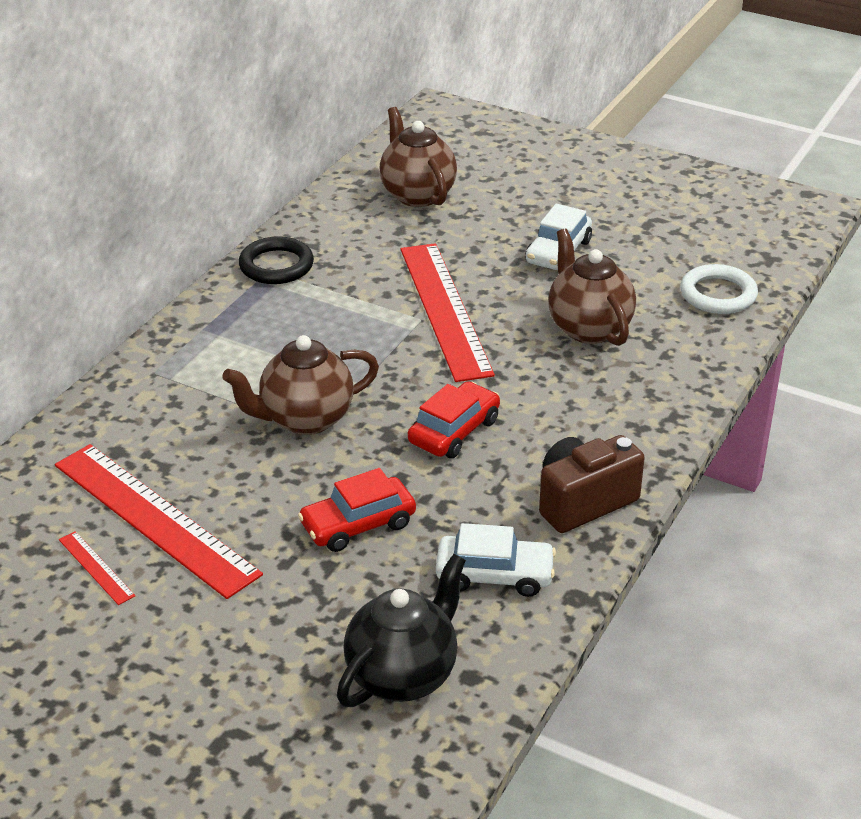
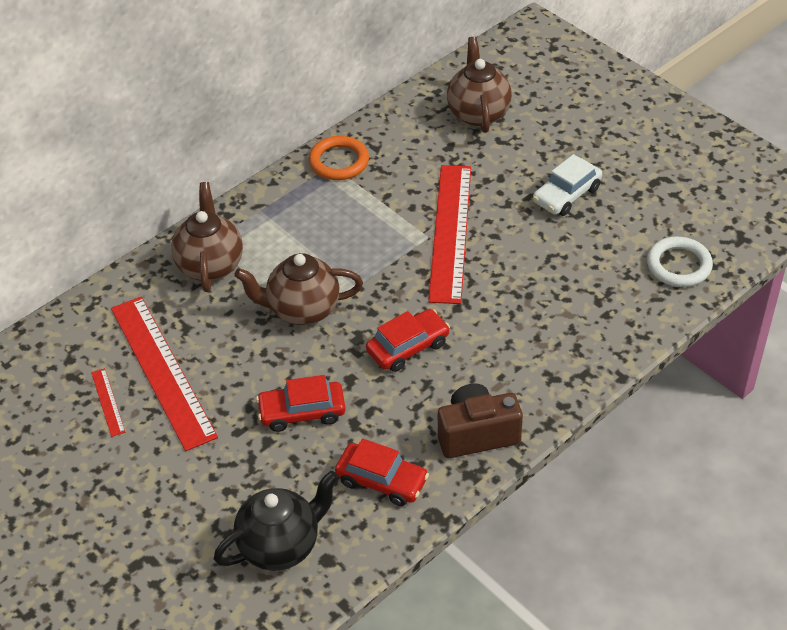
camera: 20 degrees right, 10 degrees up
black ring [239,236,314,284] -> orange ring [309,136,369,180]
white car [436,523,556,597] -> red car [335,438,429,506]
brown teapot [548,229,636,346] -> brown teapot moved to [171,182,243,292]

